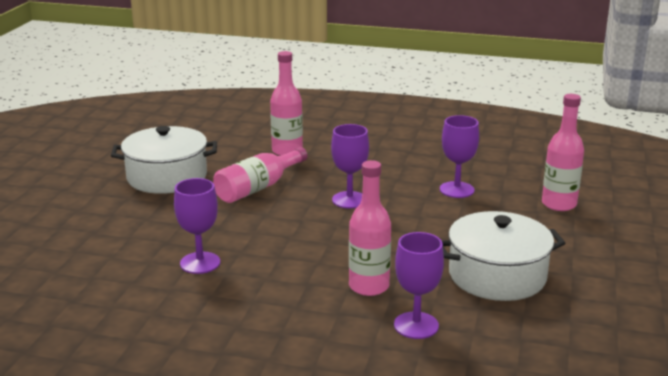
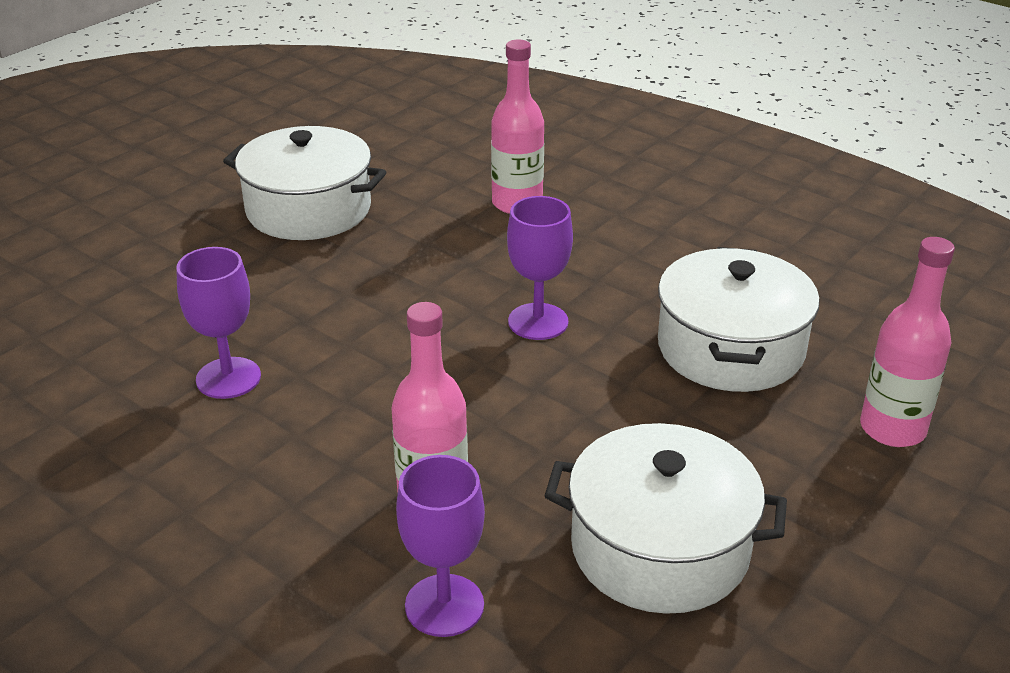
camera: 25 degrees right, 10 degrees up
pink bottle [213,147,307,203] -> none
purple goblet [440,115,479,198] -> white pot [658,247,820,392]

